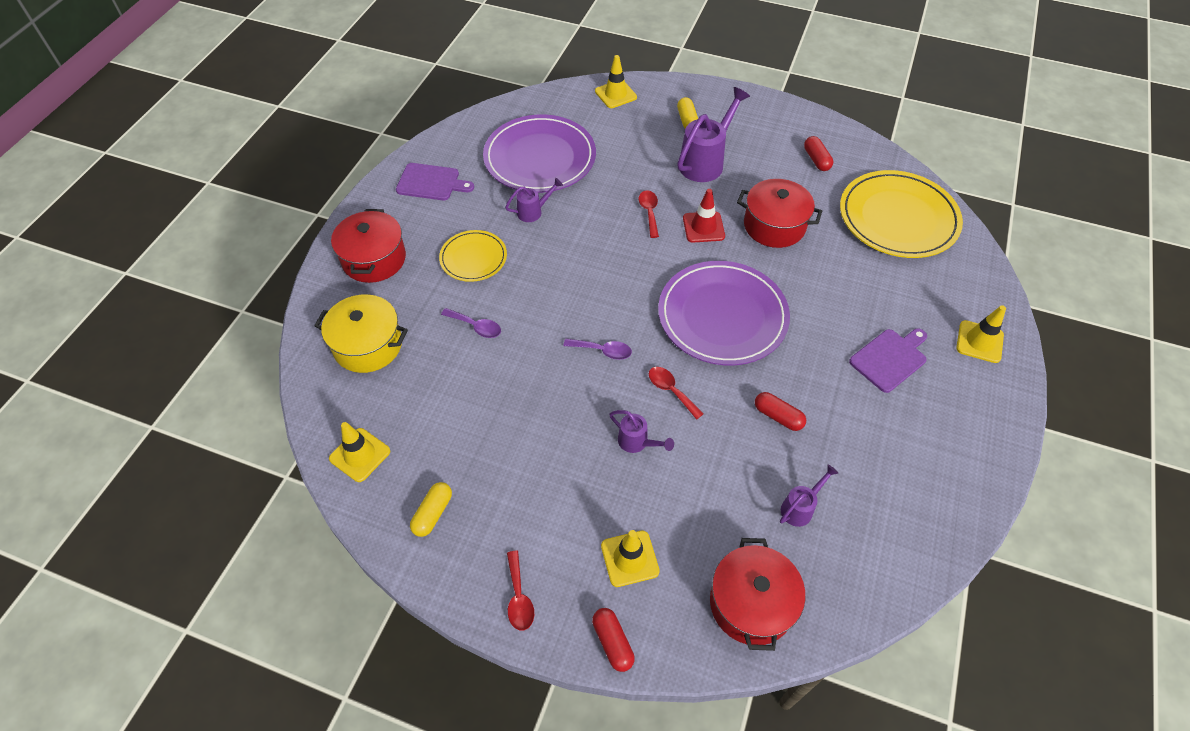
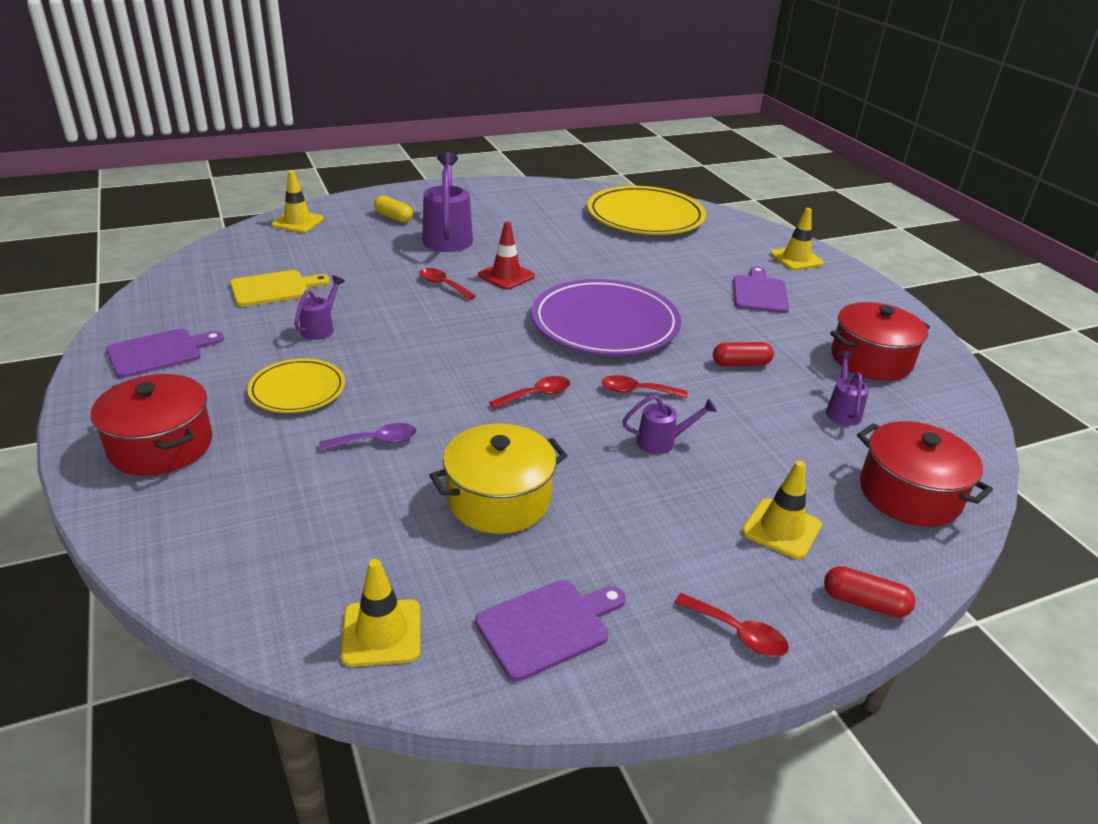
camera: 45 degrees left, 20 degrees down
yellow pot [314,294,408,373] -> yellow pot moved to [429,423,568,534]
yellow capsule [410,482,452,537] -> purple cutting board [475,580,625,681]
purple plate [483,115,596,193] -> yellow cutting board [230,270,330,307]
purple spoon [564,338,632,360] -> red spoon [489,376,570,409]
red pot [737,179,822,248] -> red pot moved to [830,302,930,381]
red capsule [804,136,833,171] -> none

